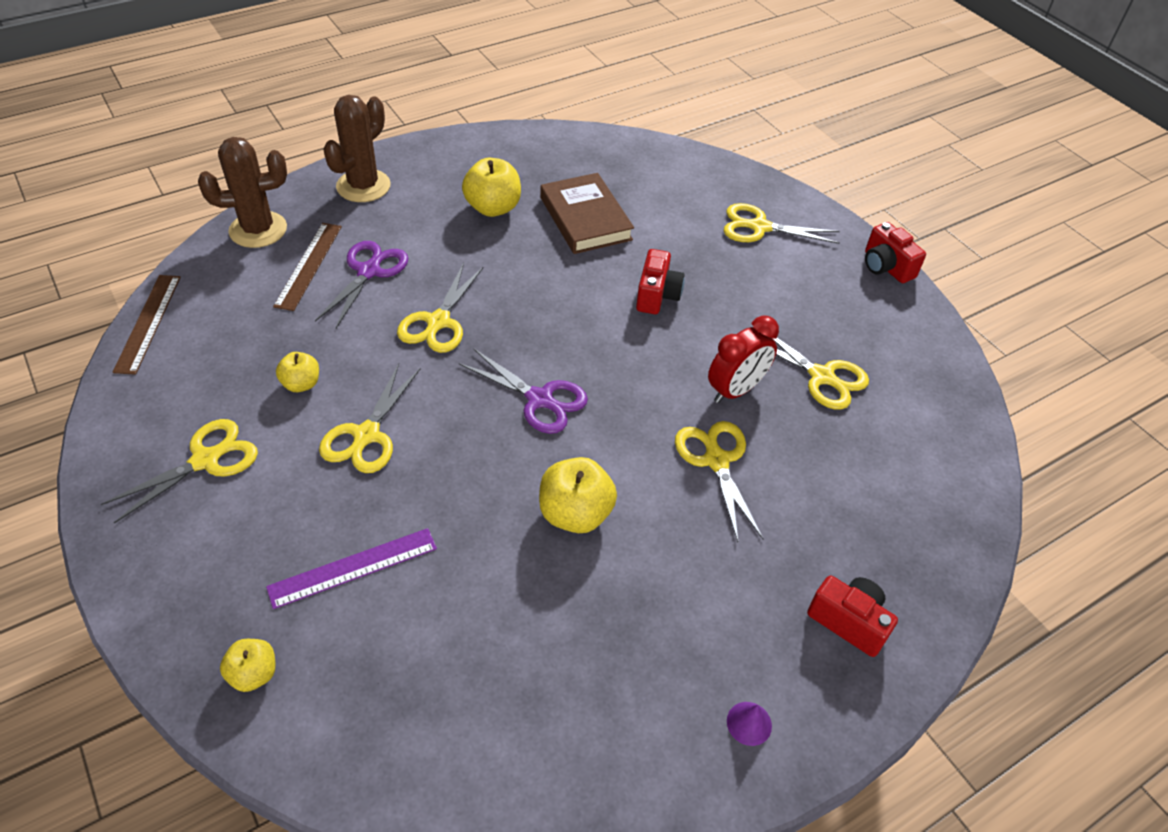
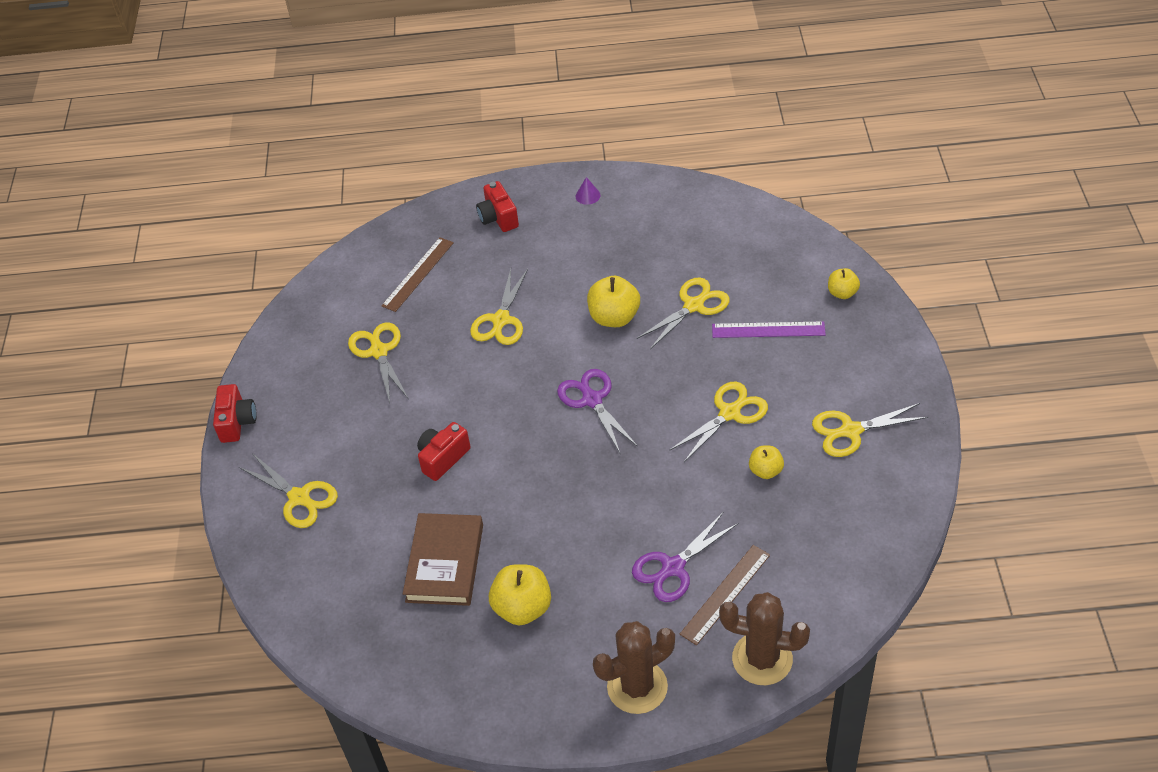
camera: 145 degrees left, 0 degrees up
brown ruler [113,275,181,375] -> brown ruler moved to [381,237,454,312]
yellow scissors [397,263,484,353] -> yellow scissors moved to [637,277,730,349]
red clock [708,316,779,403] -> none

